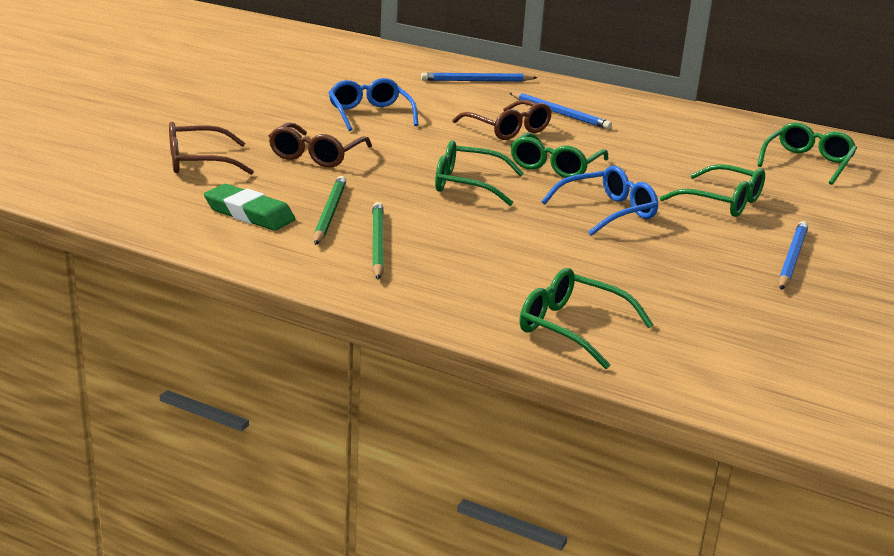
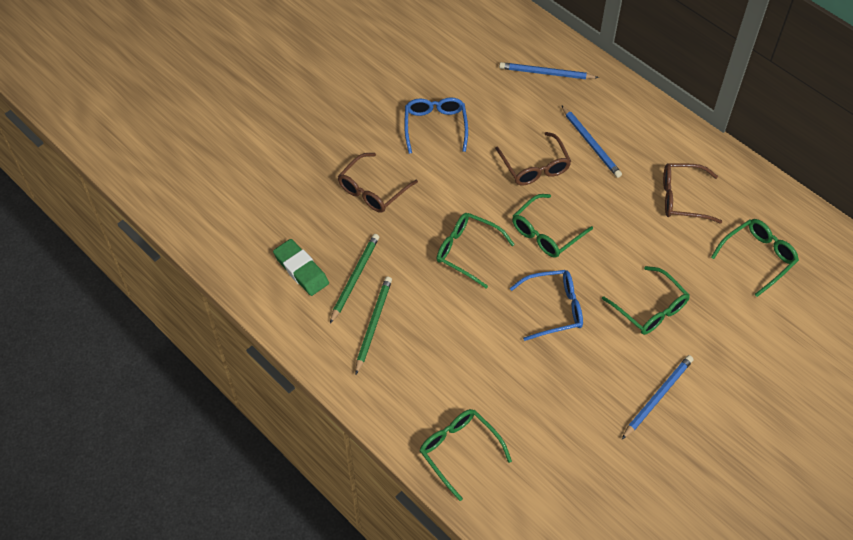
camera: 20 degrees right, 30 degrees up
brown glasses [169,122,254,175] -> brown glasses moved to [663,163,722,223]

